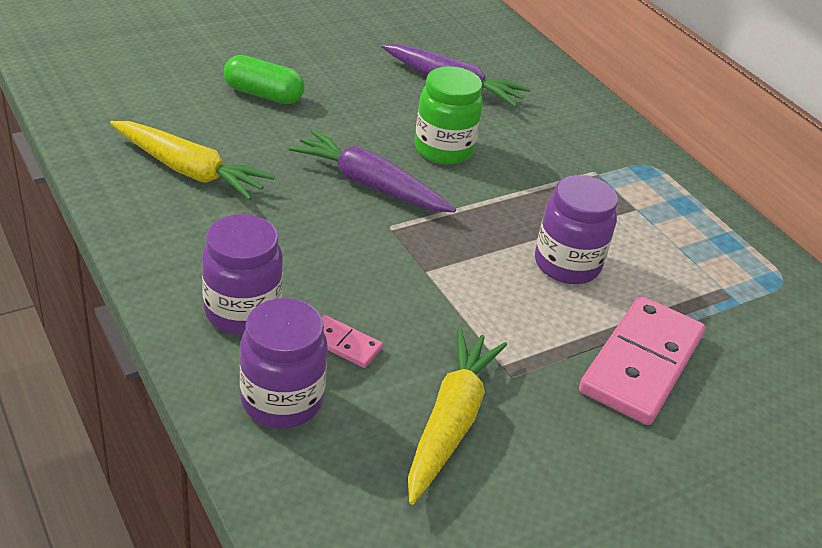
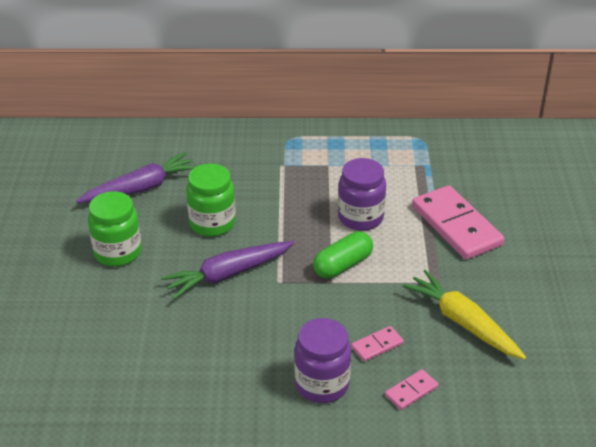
camera: 55 degrees left, 0 degrees up
yellow carrot [110,121,275,200] -> none
green capsule [224,55,305,104] -> green capsule moved to [313,231,373,279]
purple jar [240,298,328,428] -> pink domino [385,369,438,410]
none -> green jar [88,191,141,267]

